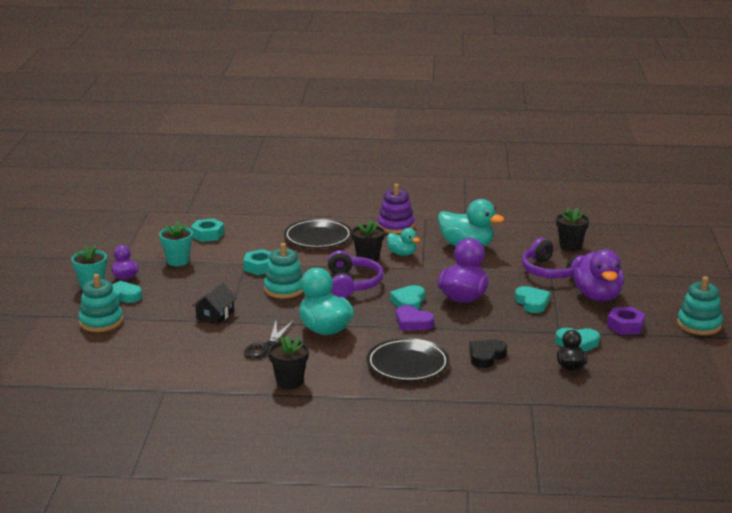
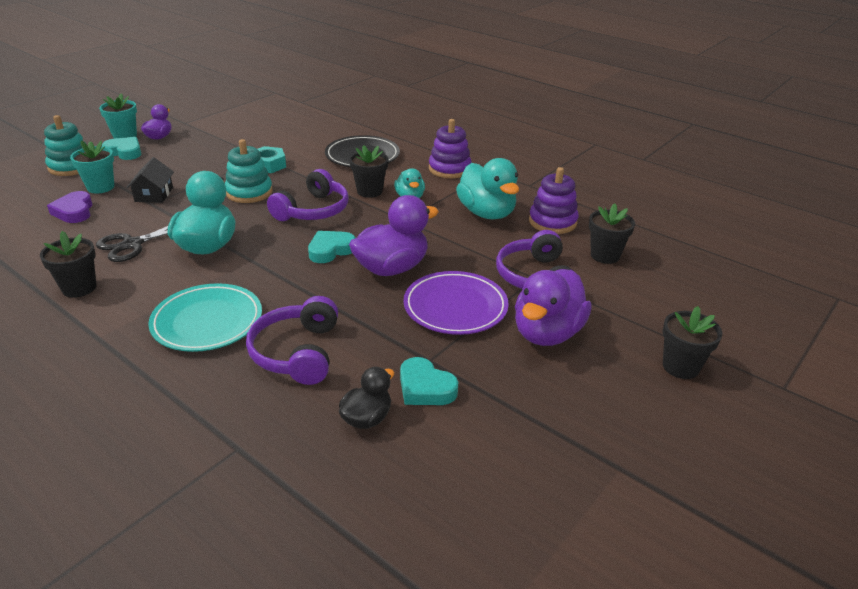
camera: 35 degrees right, 10 degrees up
turquoise flower pot [159,221,193,266] -> turquoise flower pot moved to [70,141,114,194]
turquoise nut [191,218,224,242] -> none
black house [192,282,237,325] -> black house turned 60 degrees counterclockwise [126,157,174,203]
black plate [366,338,450,382] -> turquoise plate [148,283,262,352]
purple heart [396,305,434,331] -> purple heart moved to [47,191,93,223]
black heart [469,340,507,368] -> purple headphones [246,296,338,385]
turquoise heart [515,286,550,313] -> purple plate [403,271,509,335]
purple nut [607,307,646,335] -> none
turquoise stacking toy [677,276,723,335] -> none
none -> purple stacking toy [529,167,579,234]
none -> black flower pot [662,306,722,379]

